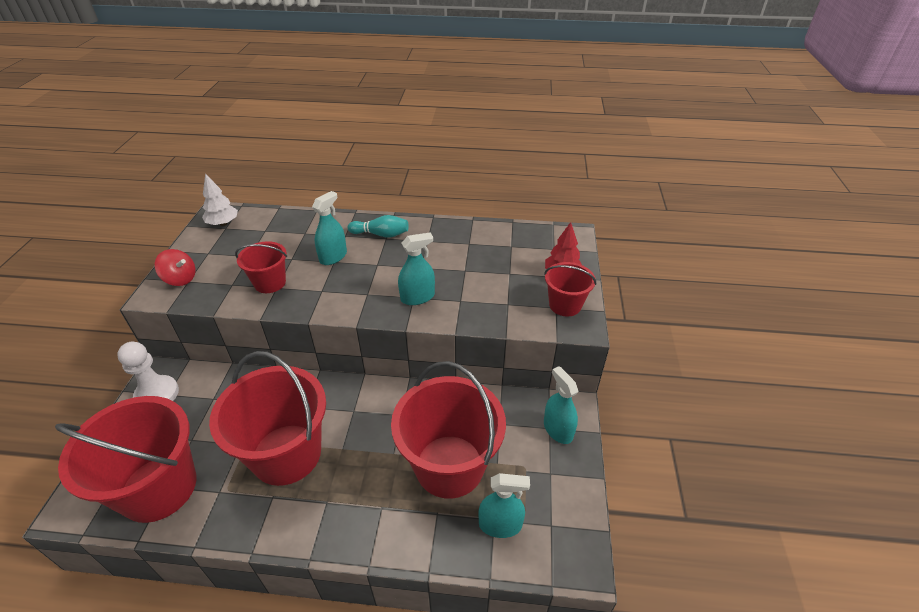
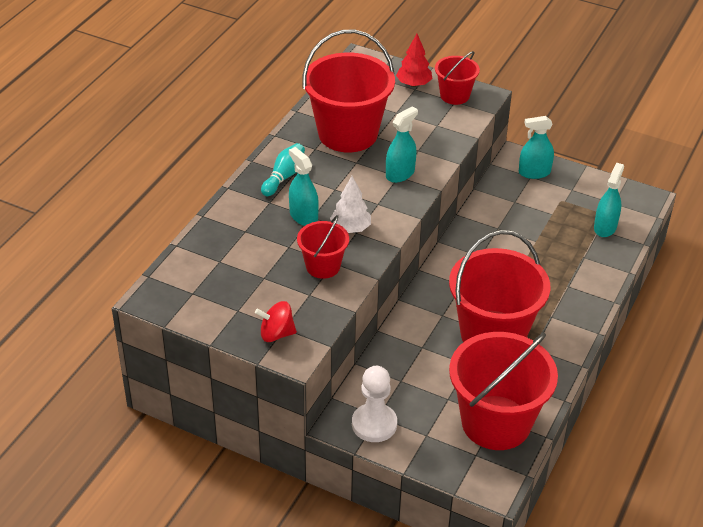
camera: 70 degrees left, 0 degrees up
red spinning top [155,249,196,286] -> red spinning top turned 135 degrees counterclockwise [255,301,297,342]
white tree [202,173,238,226] -> white tree moved to [330,176,371,233]
red bucket [391,361,506,499] -> red bucket moved to [302,30,395,152]
turquoise spray bottle [398,233,435,305] -> turquoise spray bottle turned 45 degrees clockwise [386,107,418,183]

